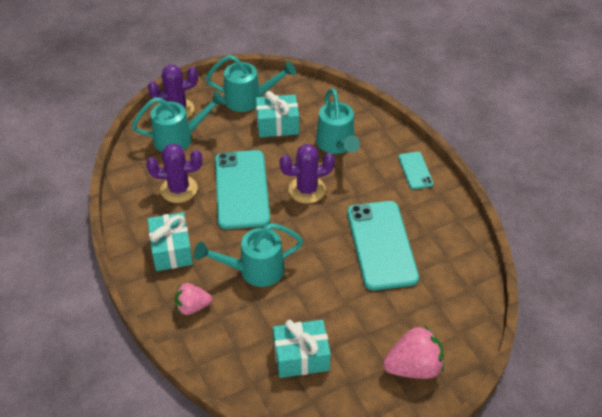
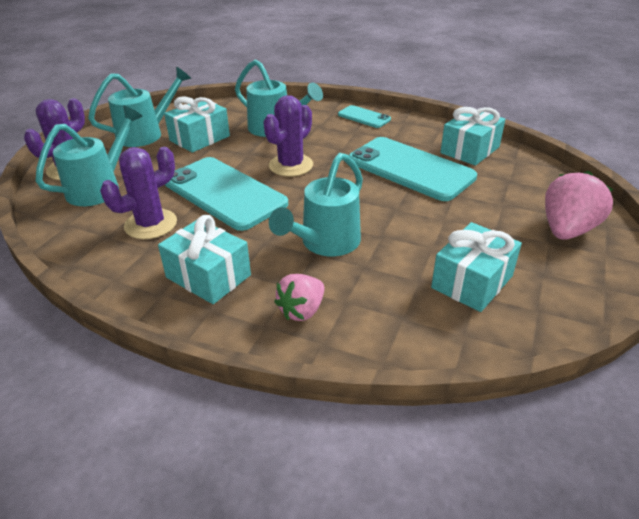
camera: 40 degrees left, 10 degrees down
none -> turquoise gift [440,107,506,166]

